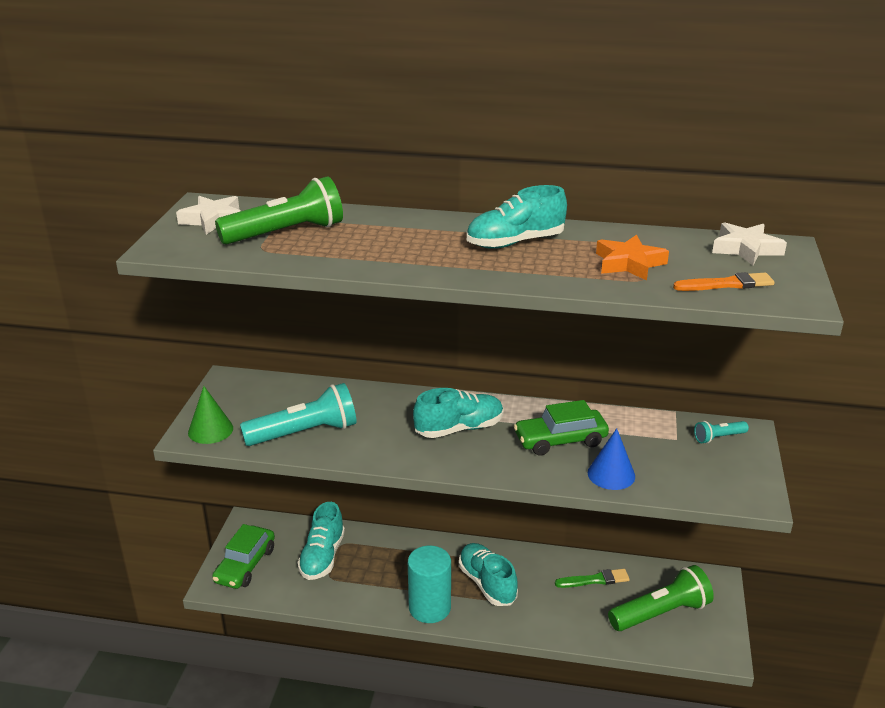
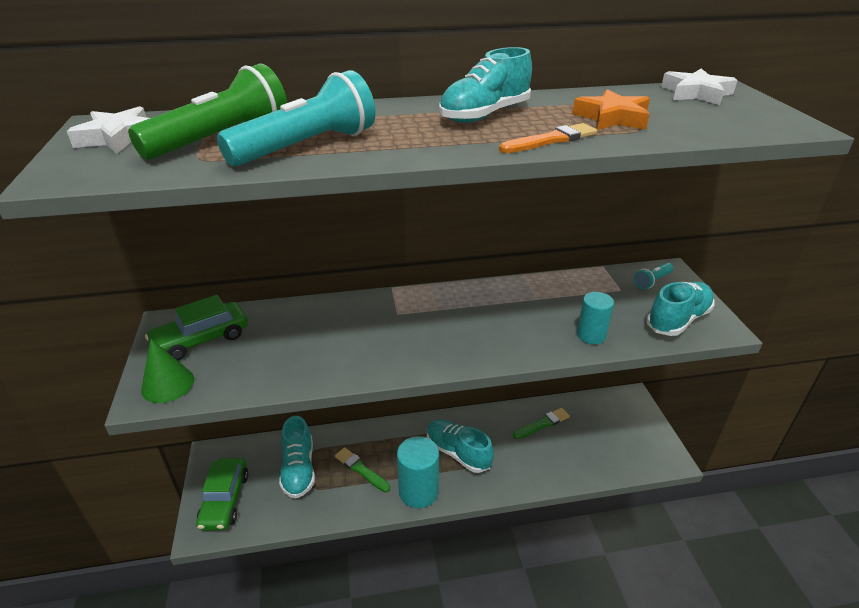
camera: 20 degrees left, 5 degrees up
turquoise flashlight [240,383,357,446] -> turquoise flashlight moved to [217,70,376,166]
turquoise shoe [413,388,503,438] -> turquoise shoe moved to [646,282,715,336]
green car [514,400,609,455] -> green car moved to [145,295,248,361]
blue cone [588,428,635,490] -> turquoise cylinder [577,292,614,344]
green flashlight [608,565,714,631] -> none
orange brush [673,272,775,291] -> orange brush moved to [499,123,597,153]
none -> green brush [335,447,390,492]

